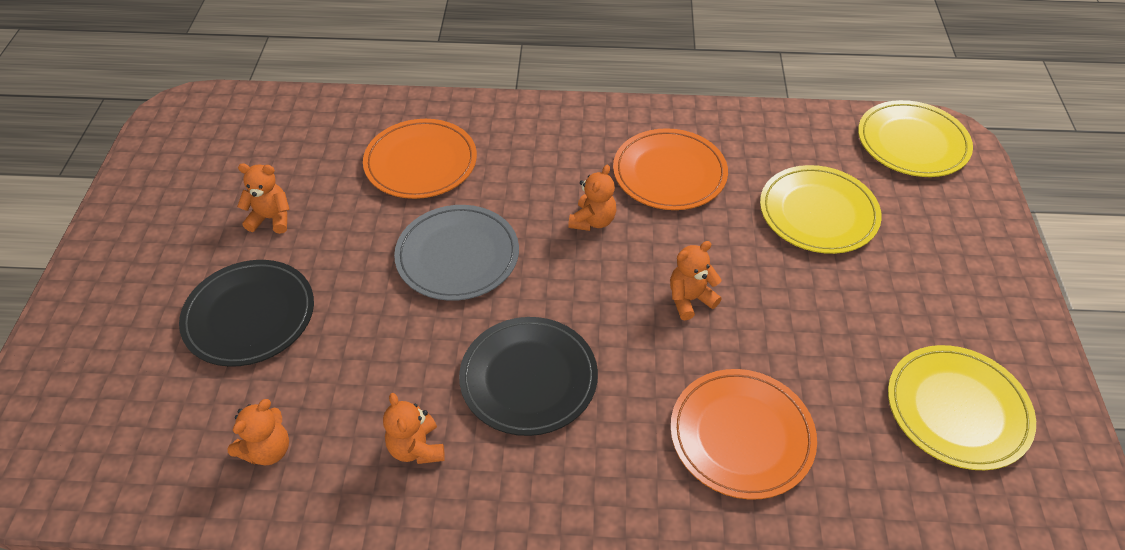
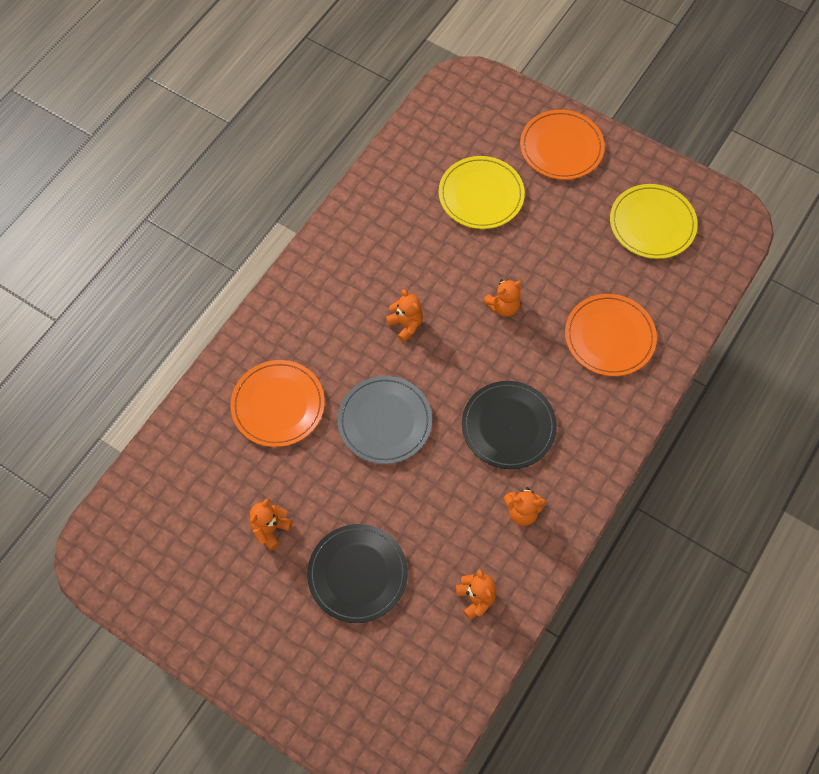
camera: 60 degrees left, 15 degrees up
orange plate [613,128,728,210] -> orange plate moved to [520,110,605,180]
orange teddy bear [670,241,722,320] -> orange teddy bear turned 120 degrees counterclockwise [483,279,522,317]
yellow plate [858,100,973,177] -> none

